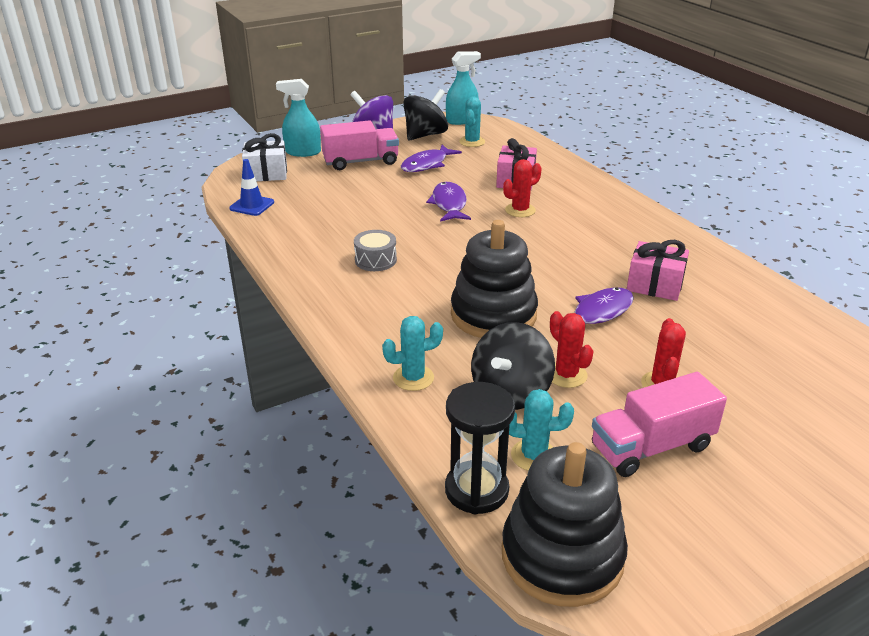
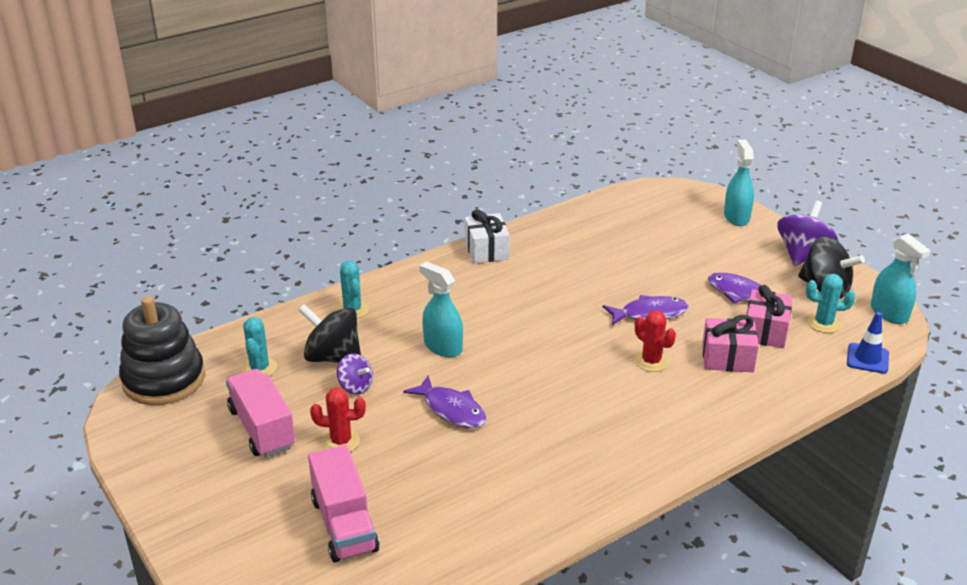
camera: 85 degrees right, 0 degrees up
blue traffic cone [229,159,274,216] -> blue traffic cone moved to [847,312,889,374]
white gift [242,133,287,181] -> white gift moved to [465,209,510,264]
pink truck [320,120,399,170] -> pink truck moved to [308,445,379,563]
grey drum [354,230,397,271] -> none
black hourglass [445,382,515,514] -> none
black stacking toy [451,220,538,338] -> turquoise spray bottle [419,261,463,357]
red cactus [550,311,594,388] -> purple spinning top [337,353,373,395]
pink gift [627,240,689,301] -> pink gift moved to [747,285,793,348]

